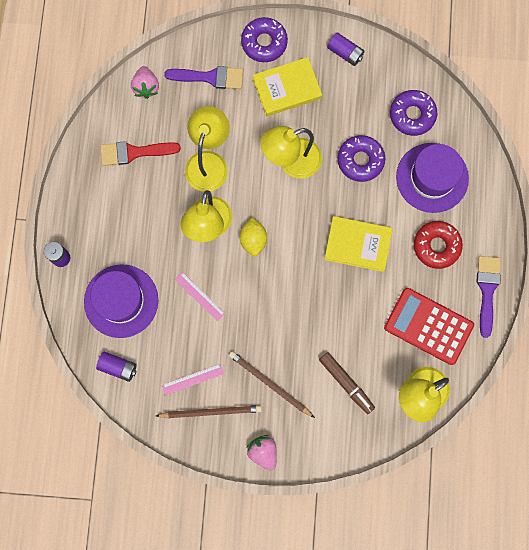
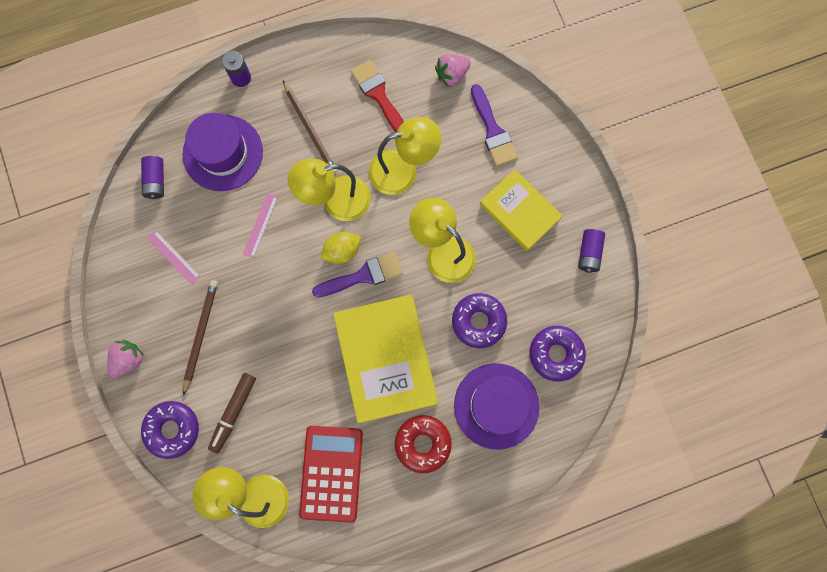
camera: 65 degrees right, 0 degrees up
brown pencil [156,405,262,418] -> brown pencil moved to [283,81,337,174]
purple donut [241,17,288,62] -> purple donut moved to [141,401,199,459]
yellow book [324,216,393,272] -> yellow book [333,295,438,423], size x1.59
purple brush [477,256,501,338] -> purple brush moved to [312,252,403,297]

